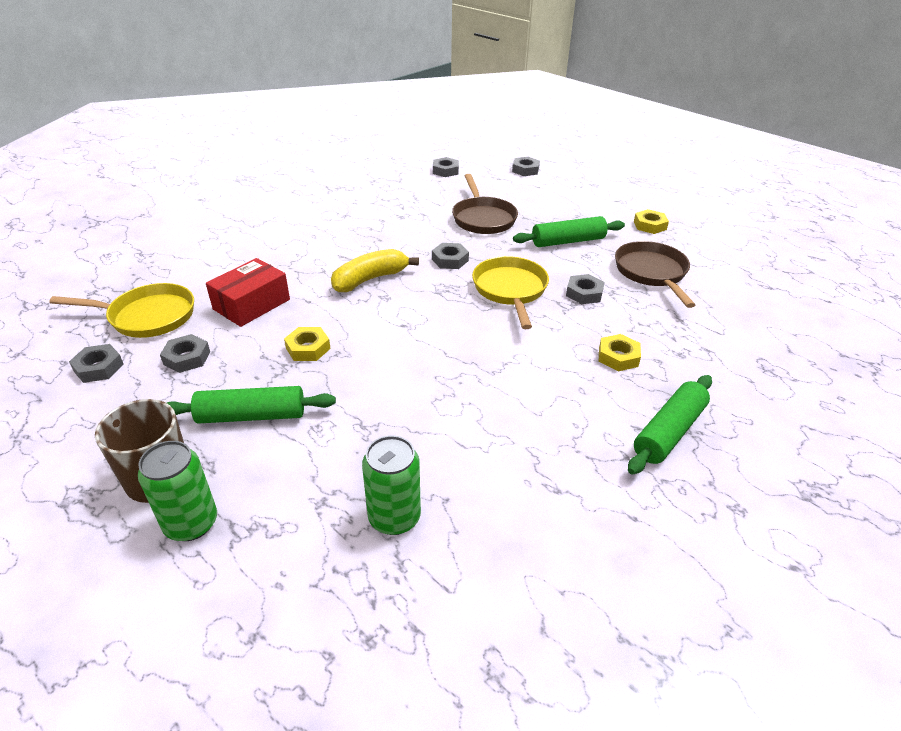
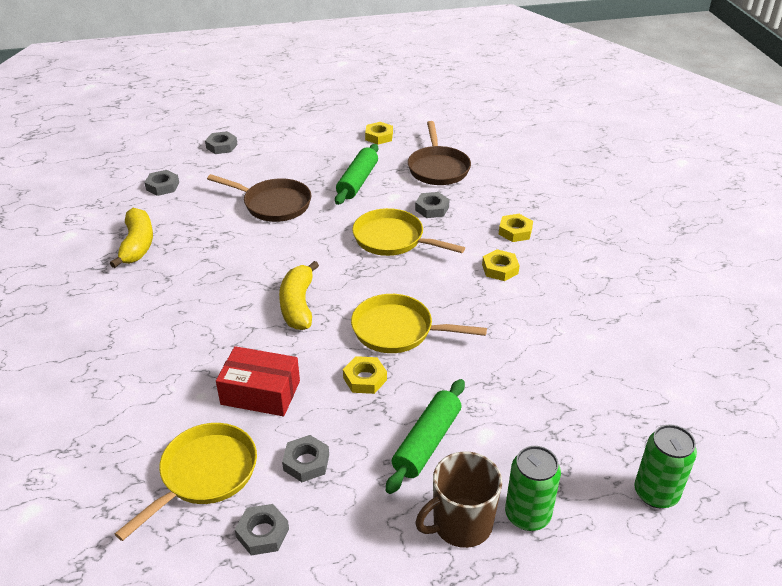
camera: 55 degrees left, 0 degrees up
red box [206,258,290,327] -> red box turned 60 degrees counterclockwise [216,346,300,416]
green can [362,435,421,535] -> green can moved to [635,425,697,508]
grey nut [432,243,469,269] -> none
brown pan [615,241,695,308] -> brown pan turned 120 degrees counterclockwise [408,121,471,185]
green rolling pin [628,375,712,474] -> none
none -> yellow banana [110,208,153,268]
none -> yellow pan [351,294,487,353]
none -> yellow nut [482,249,520,281]

